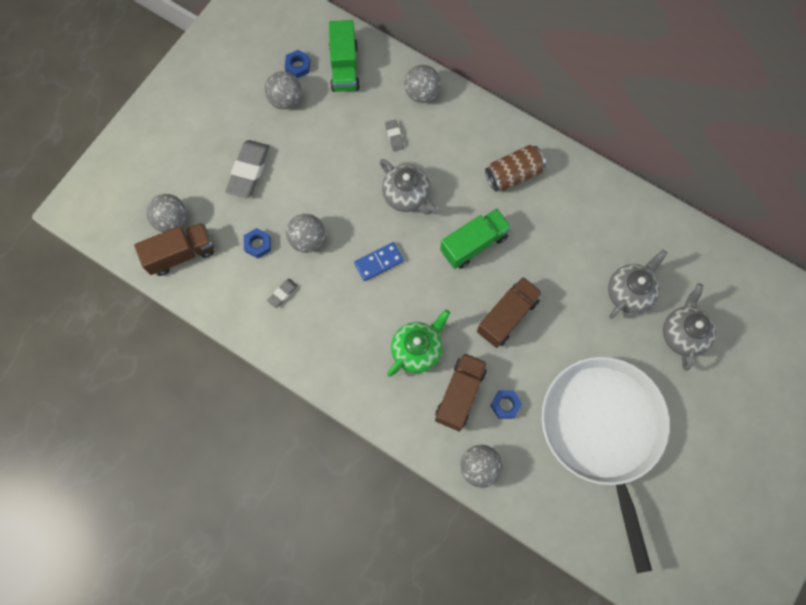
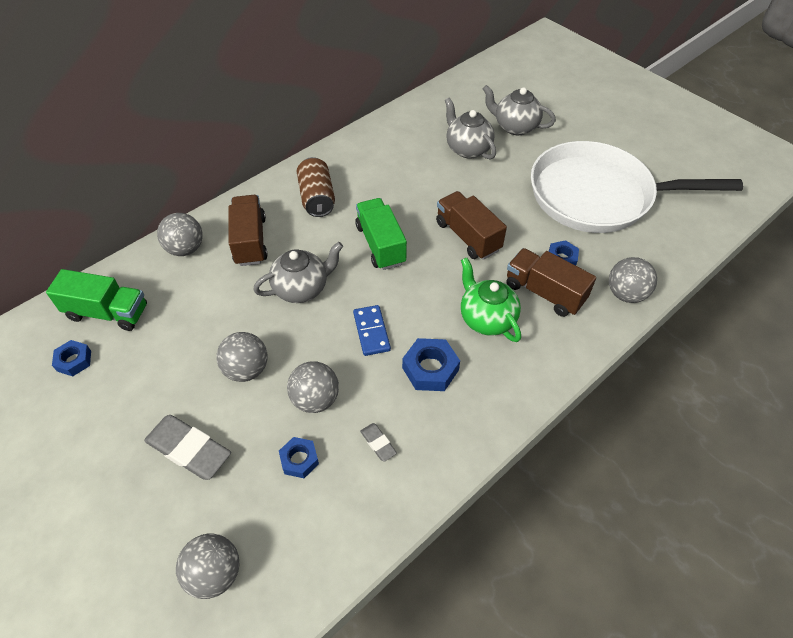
camera: 75 degrees left, 20 degrees down
brown truck [134,222,214,276] -> brown truck moved to [228,195,268,266]
grey ball [265,71,302,109] -> grey ball moved to [216,332,268,382]
grey eraser [385,120,404,151] -> none
none -> blue nut [402,338,460,391]

